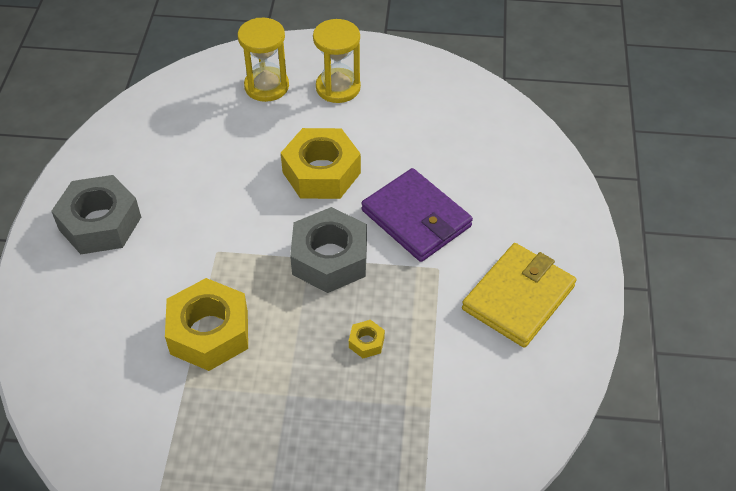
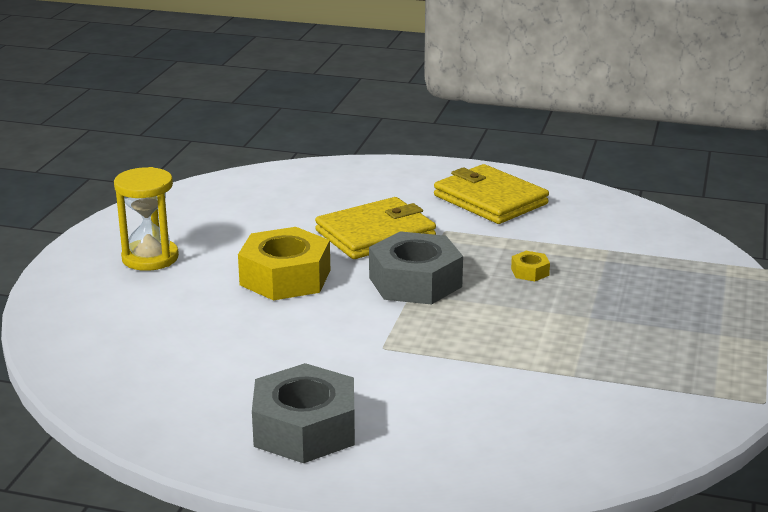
camera: 80 degrees left, 25 degrees down
yellow nut [165,278,248,371] -> none
yellow hourglass [238,18,289,102] -> none
purple wallet [361,168,473,262] -> yellow wallet [315,197,436,259]

